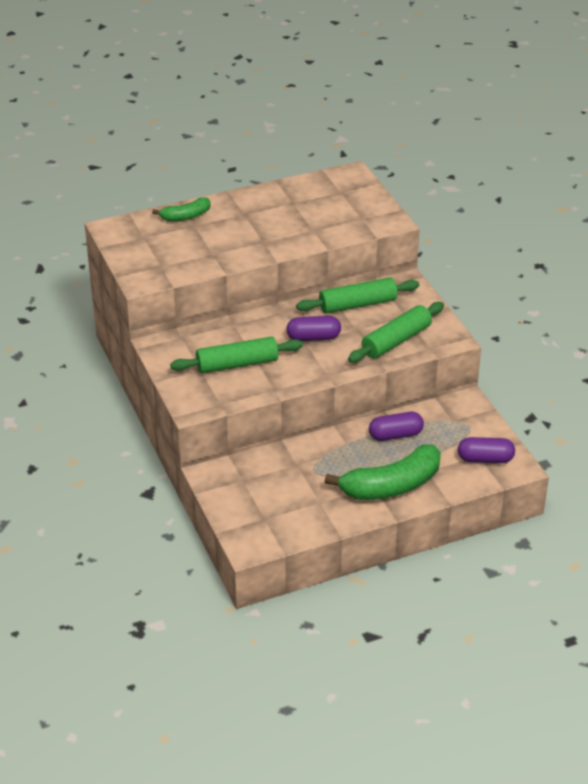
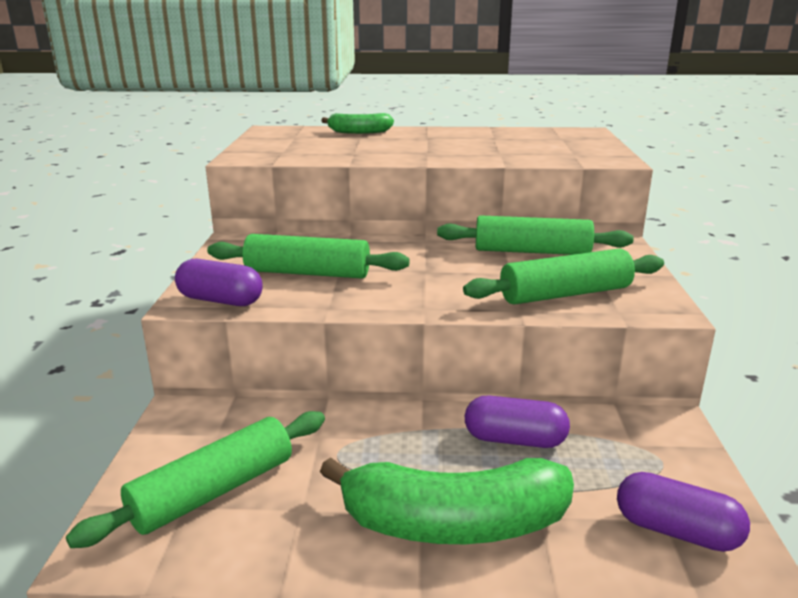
camera: 25 degrees right, 15 degrees down
purple capsule [286,316,341,341] -> purple capsule moved to [175,259,263,306]
none -> green rolling pin [66,411,325,548]

